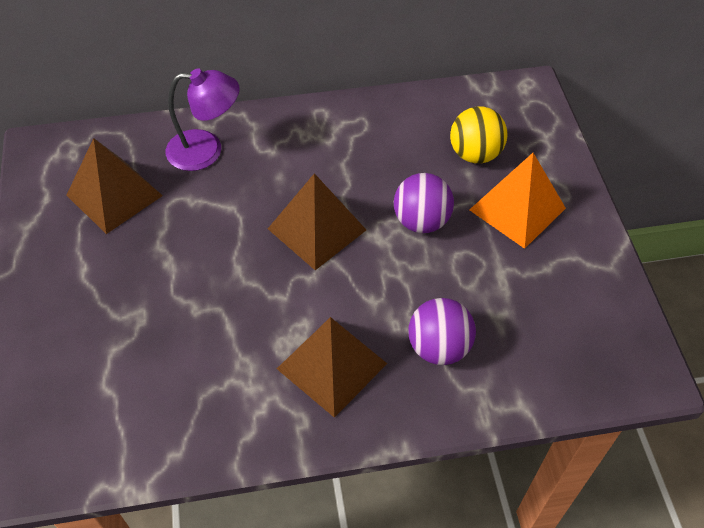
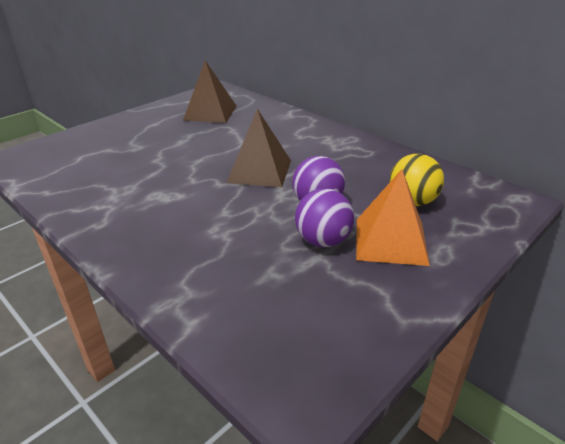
camera: 55 degrees right, 20 degrees down
purple lamp [166,68,239,171] -> none
brown pyramid [277,317,387,418] -> none
purple ball [408,298,476,365] -> purple ball moved to [295,188,354,247]

